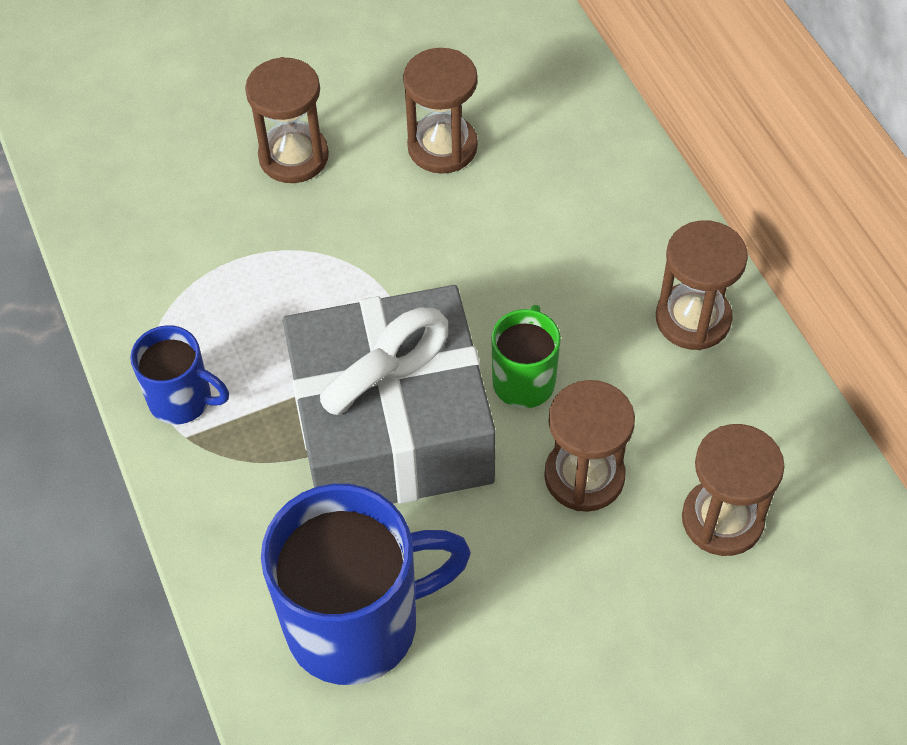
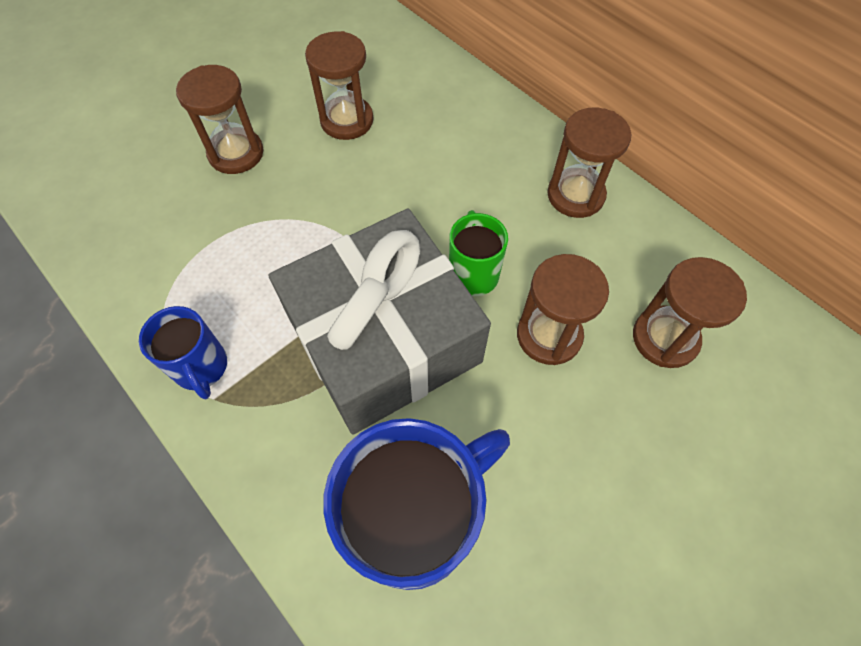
camera: 20 degrees left, 5 degrees up
blue mug [130,325,229,424] -> blue mug turned 60 degrees clockwise [139,306,227,399]

